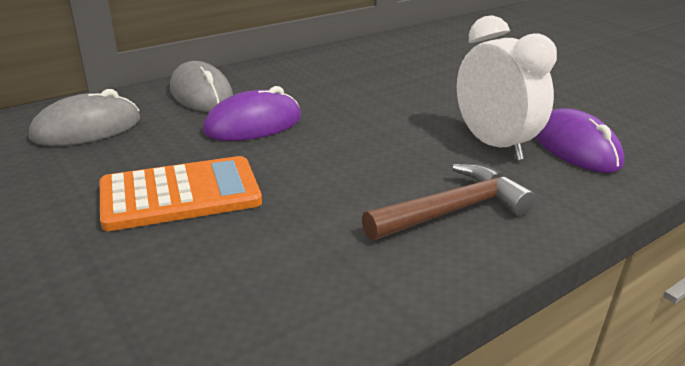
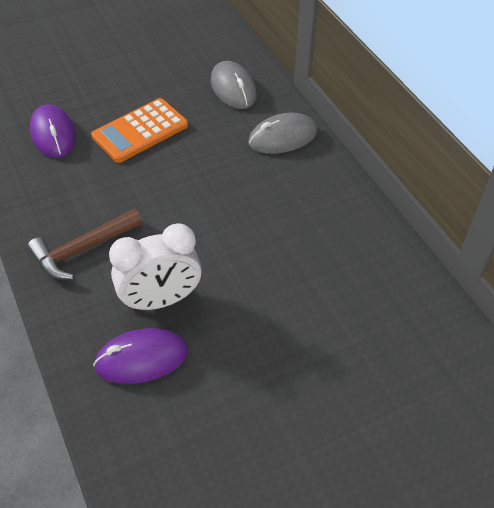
camera: 100 degrees right, 20 degrees up
orange calculator [100,156,262,231] -> orange calculator turned 60 degrees clockwise [91,98,188,163]
purple mouse [203,86,301,141] -> purple mouse moved to [30,104,76,158]
brown hammer [362,164,536,240] -> brown hammer turned 75 degrees clockwise [27,209,142,280]

